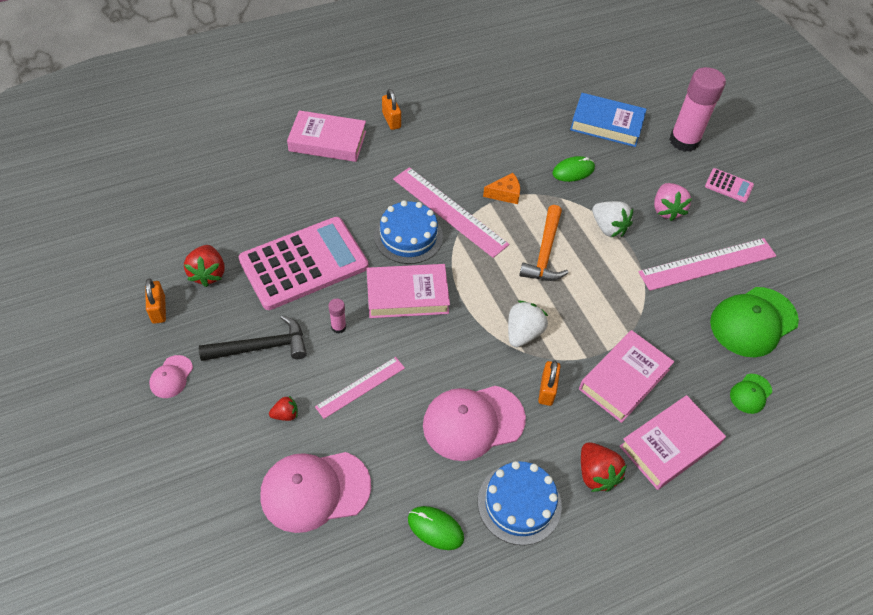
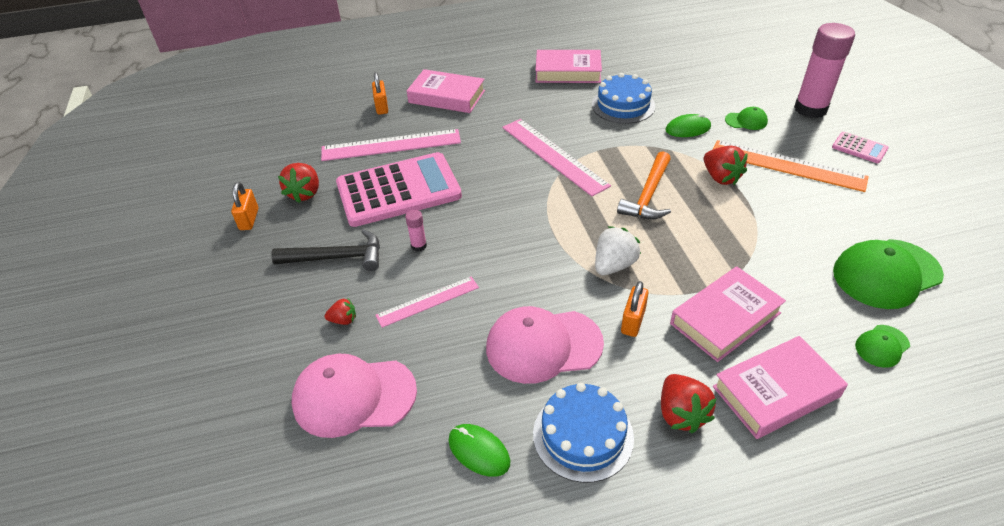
camera: 15 degrees right, 10 degrees down
pink cap [149,355,193,398] -> none
pink book [367,264,450,318] -> pink book moved to [535,50,602,83]
blue cake [374,200,443,264] -> blue cake moved to [592,73,655,124]
orange padlock [382,89,401,130] -> orange padlock moved to [372,72,388,115]
orange cheese [483,173,520,204] -> none
blue book [570,93,647,147] -> none
white strawberry [592,201,633,237] -> red strawberry [704,146,748,185]
pink ruler [639,238,776,291] -> pink ruler moved to [321,129,461,161]
pink strawberry [654,183,692,221] -> orange ruler [713,140,869,192]
none -> green cap [725,107,768,130]

